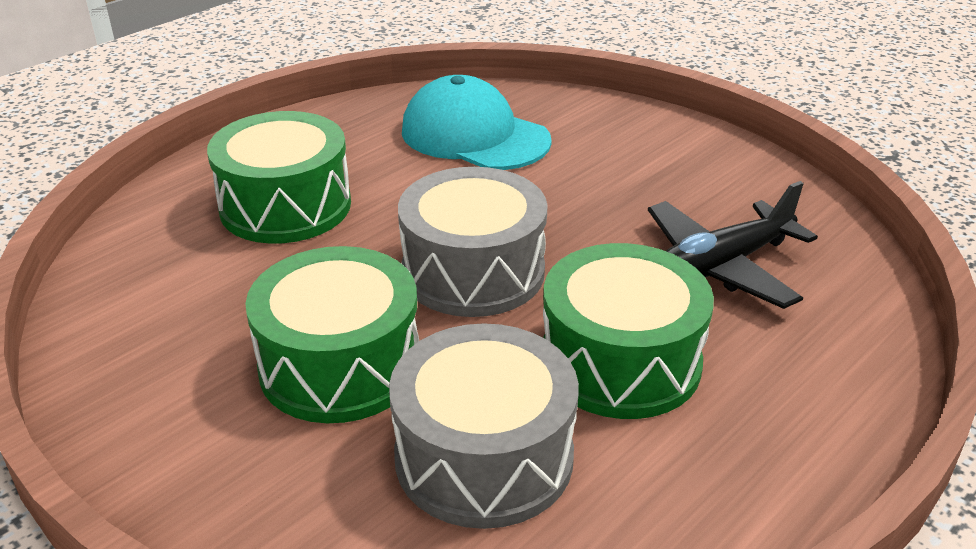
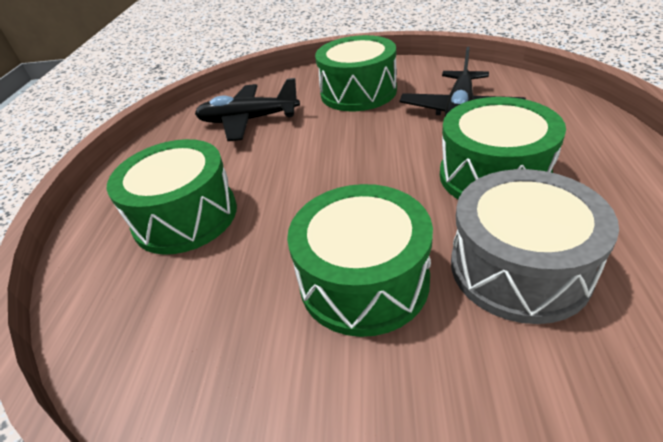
camera: 35 degrees left, 5 degrees up
grey drum [398,167,548,317] -> none
turquoise cap [402,75,552,170] -> black plane [195,78,300,141]
none -> green drum [315,35,397,111]

